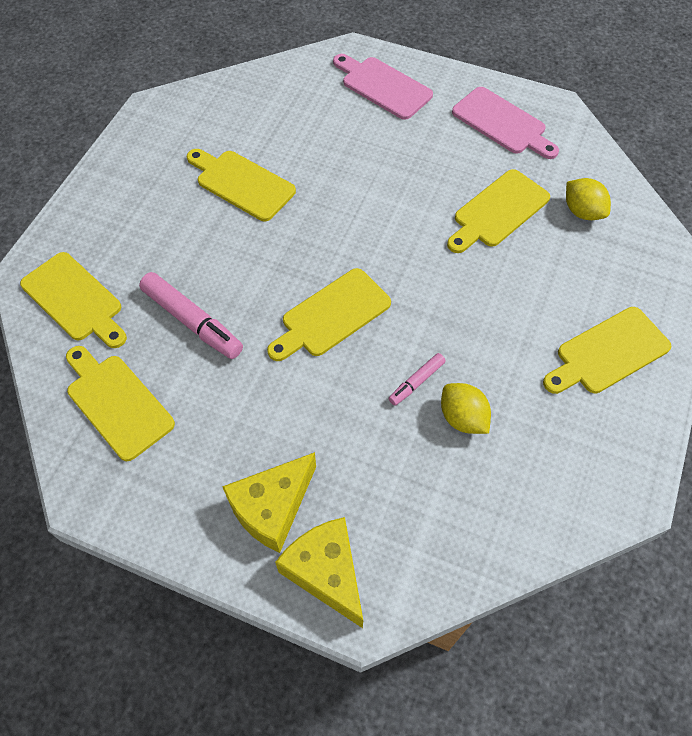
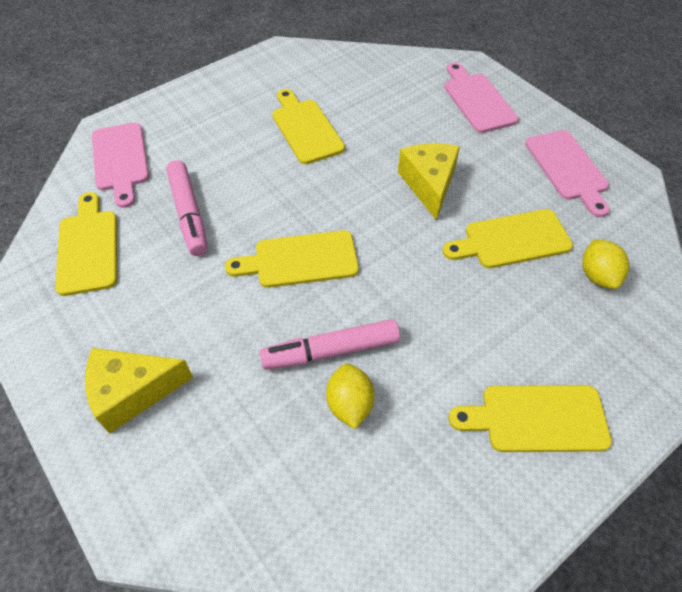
camera: 30 degrees right, 5 degrees down
yellow cutting board [20,252,127,348] -> pink cutting board [92,123,149,208]
yellow cheese [275,517,363,628] -> yellow cheese moved to [398,143,460,221]
pink marker [388,353,446,406] -> pink marker [260,319,400,370], size x1.86

